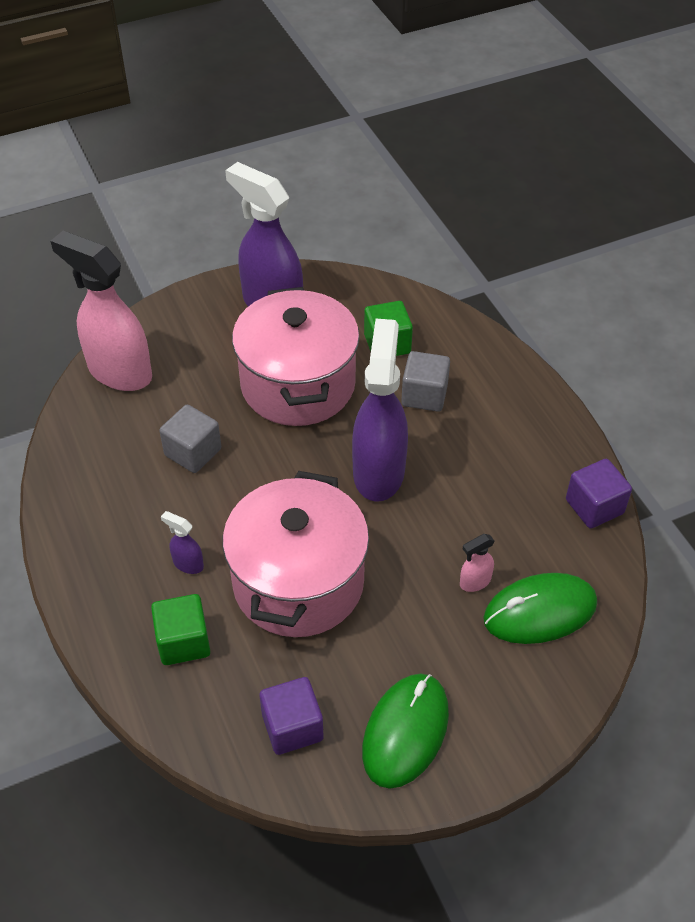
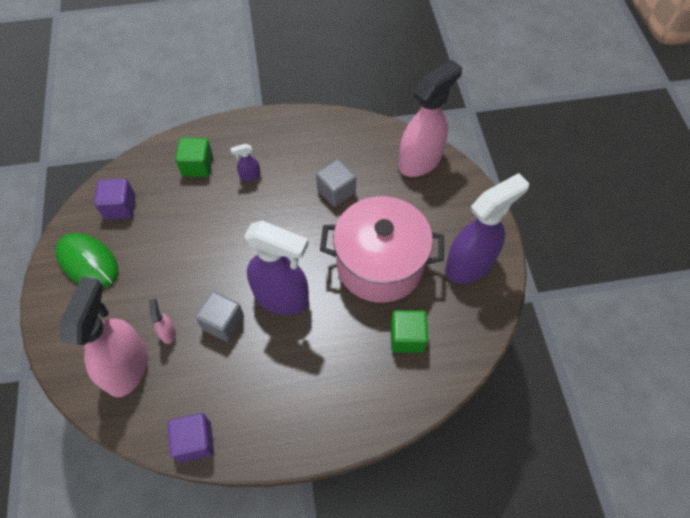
camera: 105 degrees right, 10 degrees up
purple spray bottle [161,511,204,574] -> purple spray bottle turned 150 degrees counterclockwise [231,144,261,181]
pink pot [222,471,369,637] -> none
grey cube [401,351,450,412] -> grey cube moved to [195,291,244,342]
green mouse [483,573,597,644] -> pink spray bottle [60,277,148,397]

